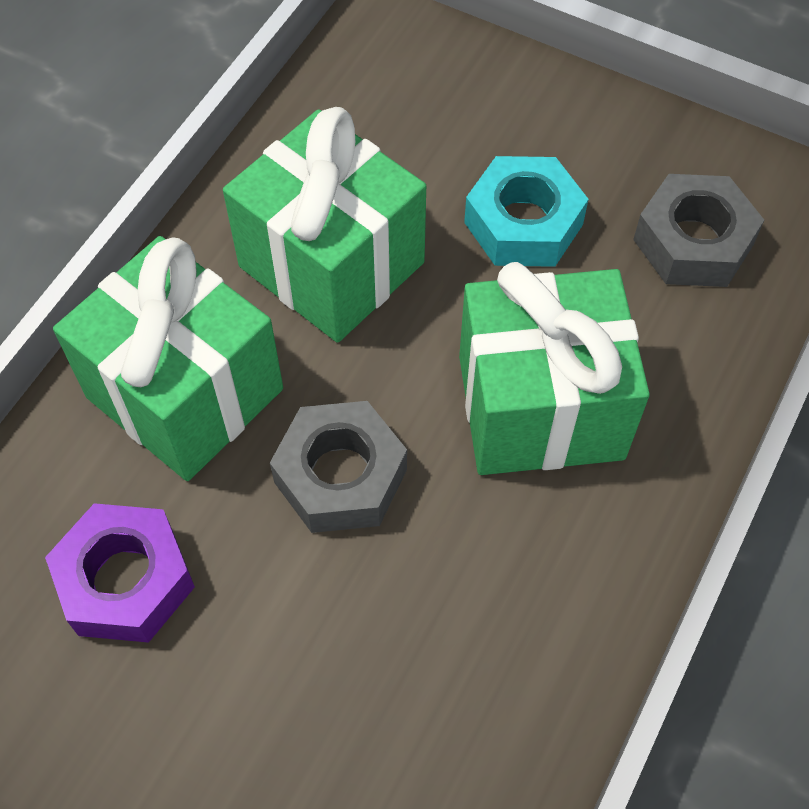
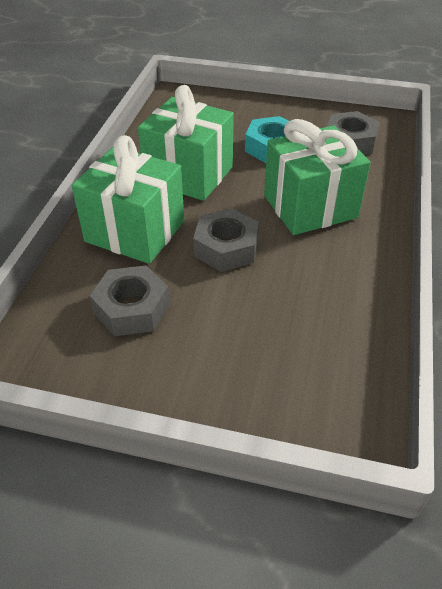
camera: 15 degrees left, 15 degrees down
purple nut [45,503,195,643] -> grey nut [90,265,170,336]

